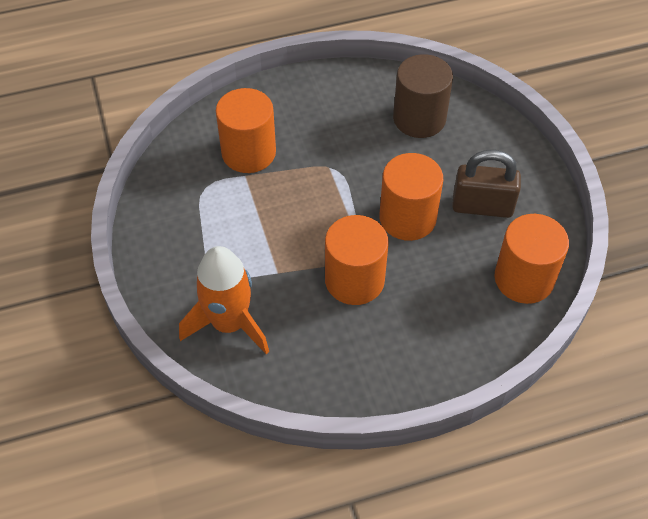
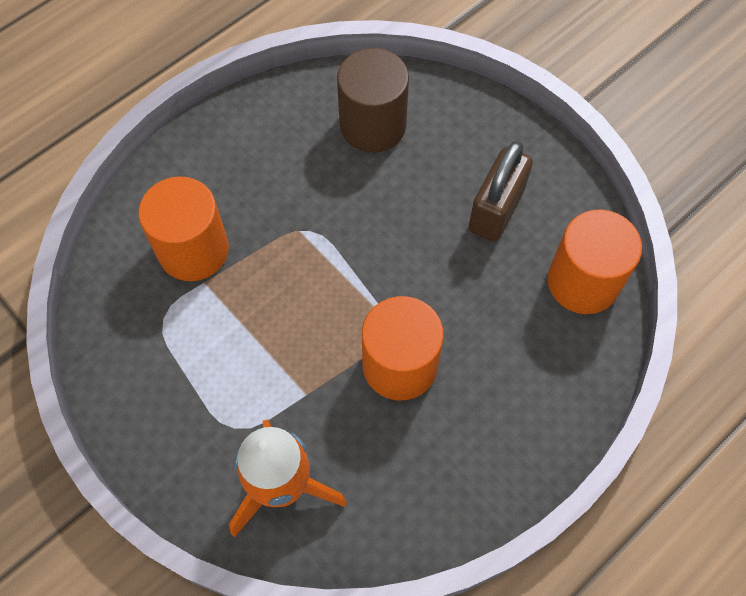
camera: 25 degrees left, 10 degrees up
orange cylinder [379,153,443,241] -> none
brown padlock [452,150,521,218] -> brown padlock turned 45 degrees counterclockwise [469,141,533,242]

